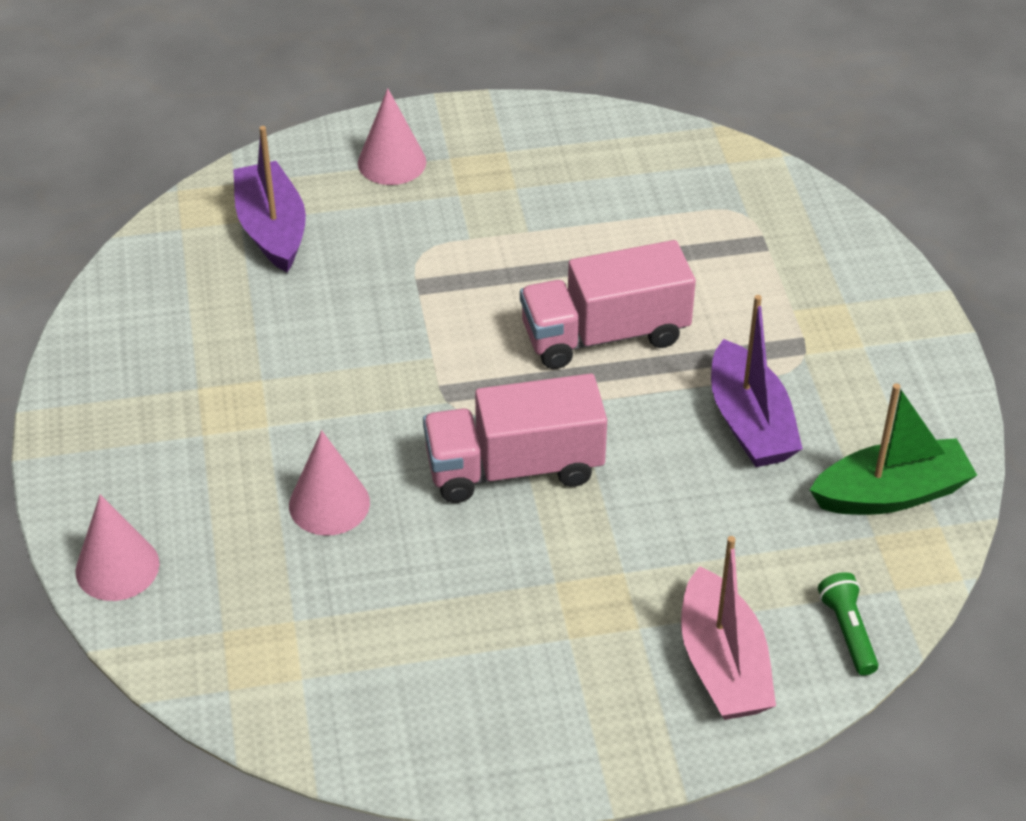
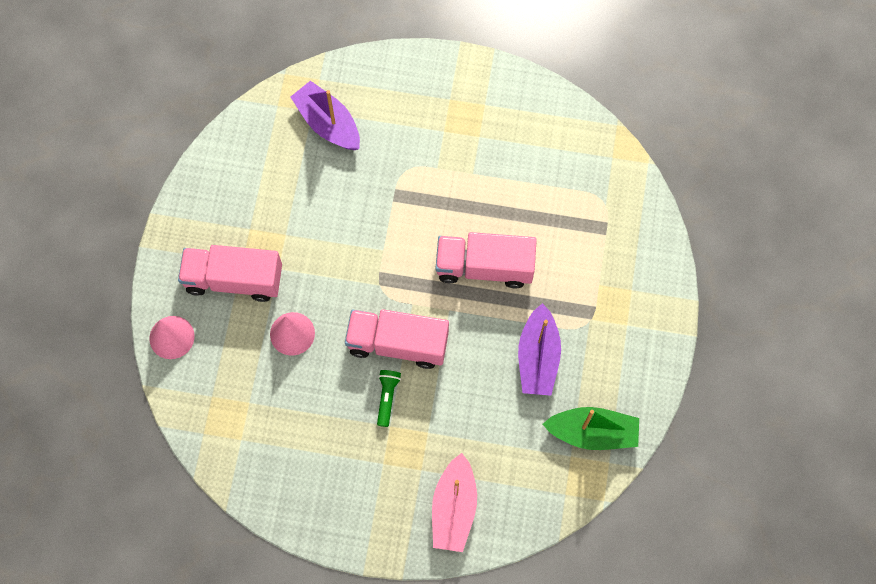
camera: 20 degrees right, 25 degrees up
purple boat [233,126,306,272] -> purple boat turned 45 degrees counterclockwise [290,81,360,150]
pink cone [358,88,426,185] -> none
green flashlight [818,572,879,675] -> green flashlight moved to [377,370,401,427]
none -> pink truck [178,245,282,302]

